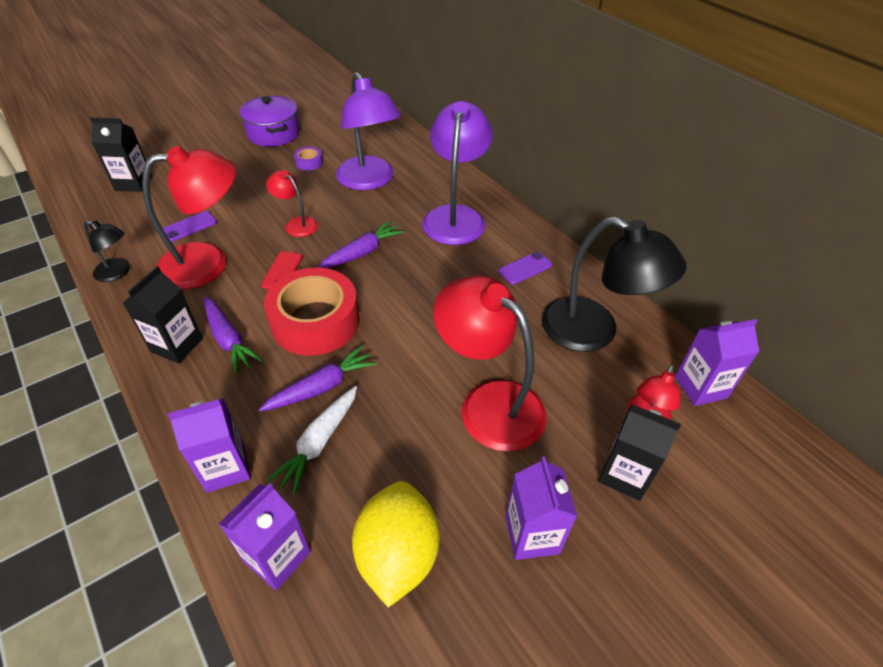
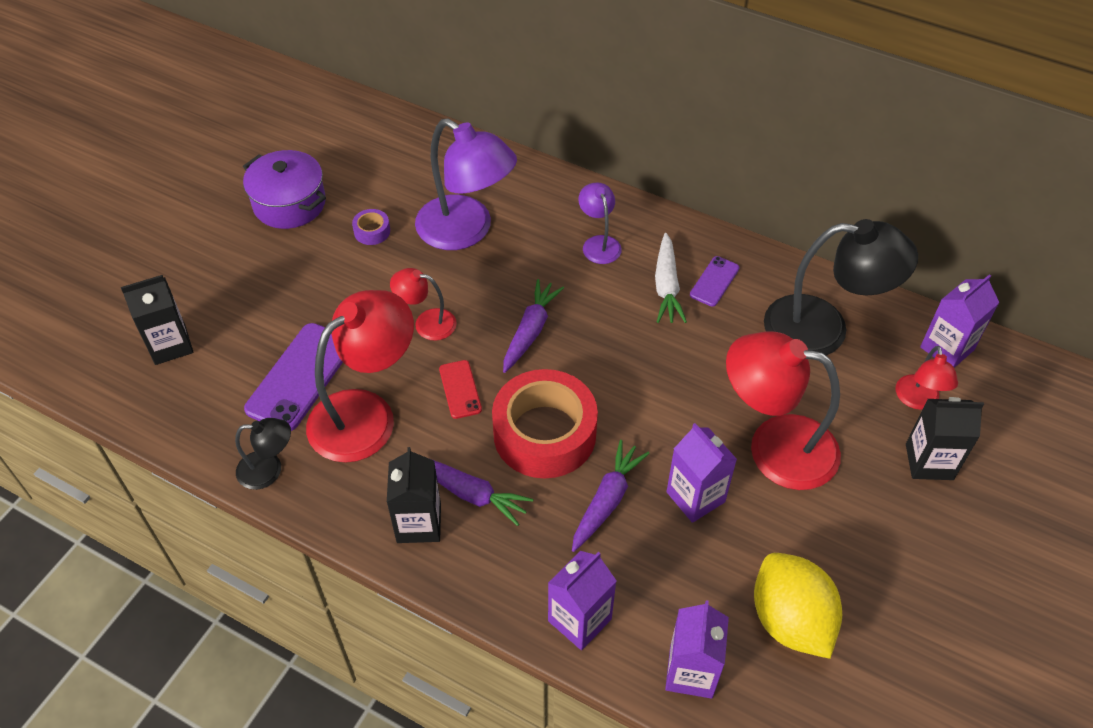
camera: 25 degrees left, 5 degrees up
purple phone [163,211,217,242] -> purple phone [244,323,343,431], size x1.88
white carrot [267,386,357,495] -> white carrot moved to [655,233,687,323]
purple lamp [422,101,493,245] -> purple lamp [578,182,622,264], size x0.50
purple carton [505,456,577,560] -> purple carton moved to [666,423,737,523]

